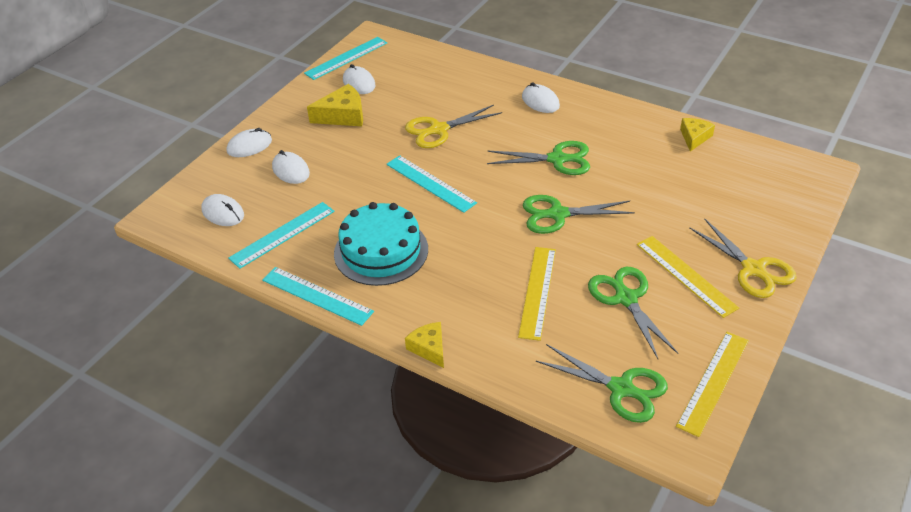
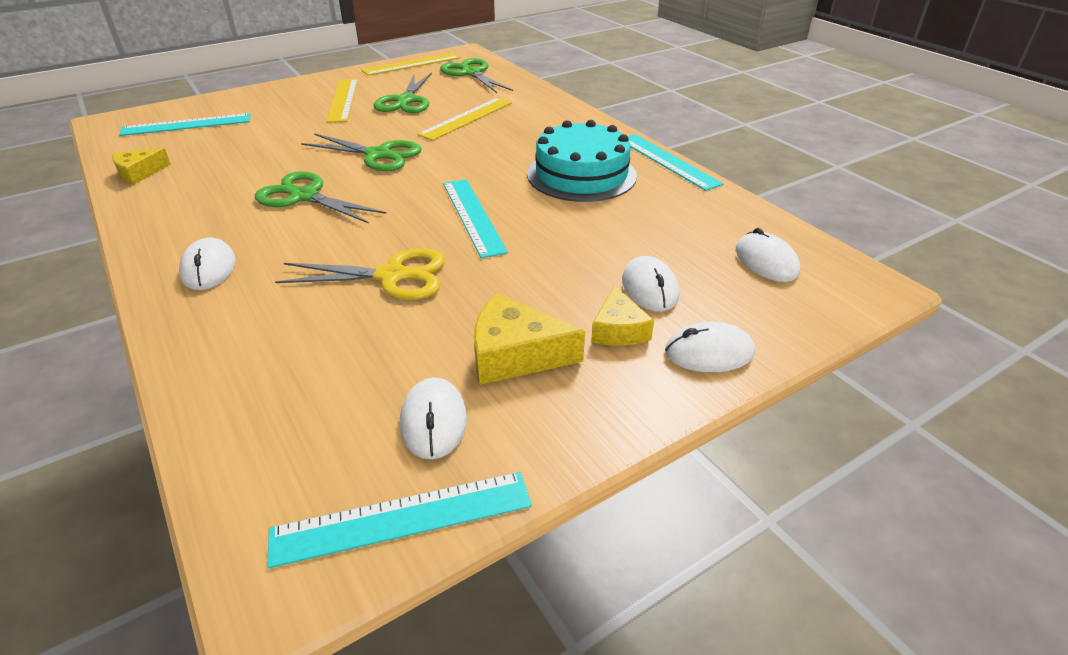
camera: 155 degrees left, 5 degrees down
turquoise ruler [228,202,335,269] -> turquoise ruler moved to [119,113,250,136]
yellow cheese [405,322,444,368] -> yellow cheese moved to [591,285,654,346]
yellow scissors [690,218,797,298] -> none

